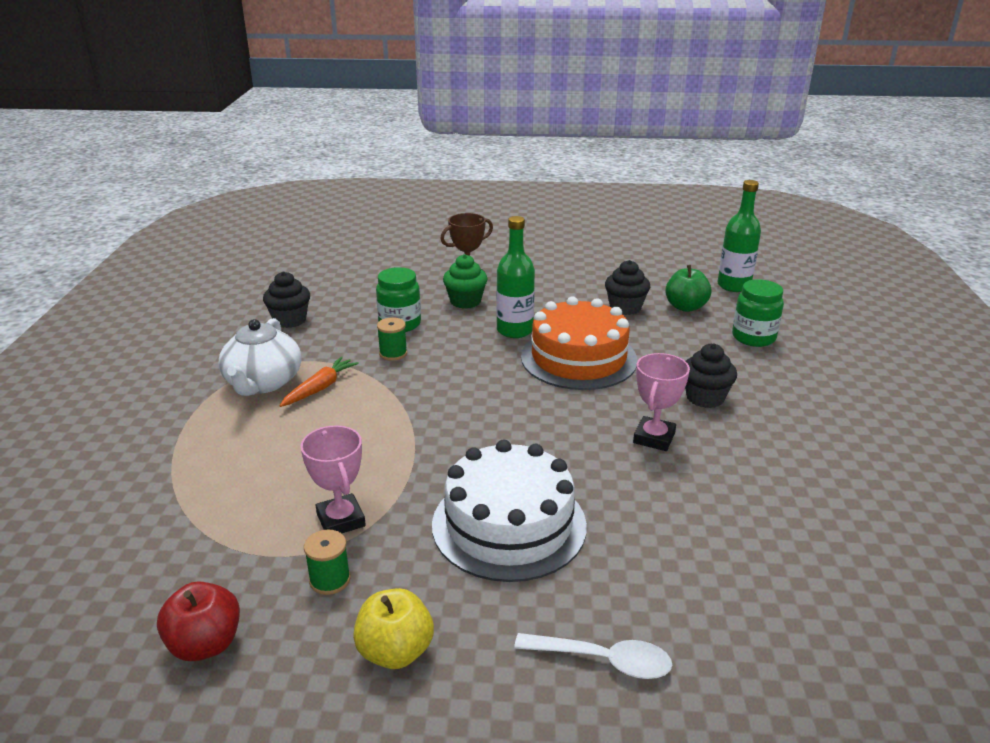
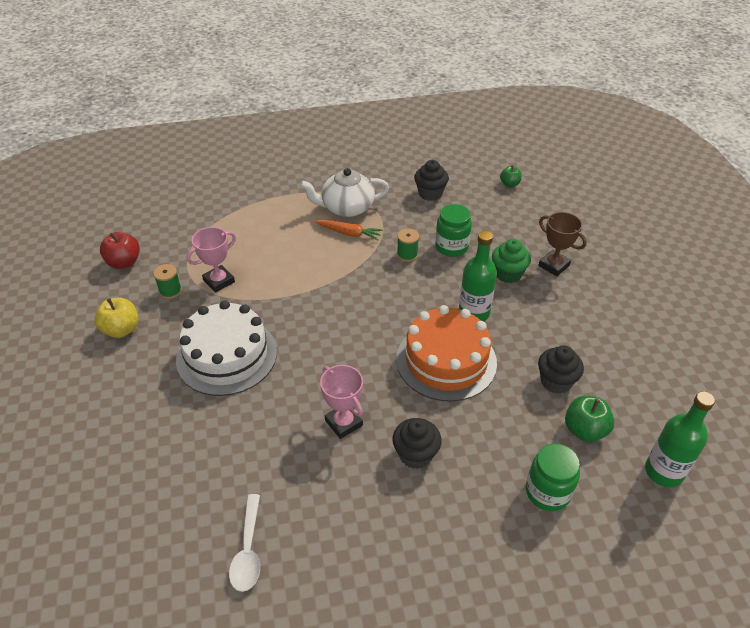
camera: 75 degrees right, 15 degrees up
white spoon [514,633,672,679] -> white spoon moved to [229,494,260,592]
pink trophy [633,353,690,451] -> pink trophy turned 45 degrees clockwise [320,365,363,439]
none -> green apple [500,165,522,187]

